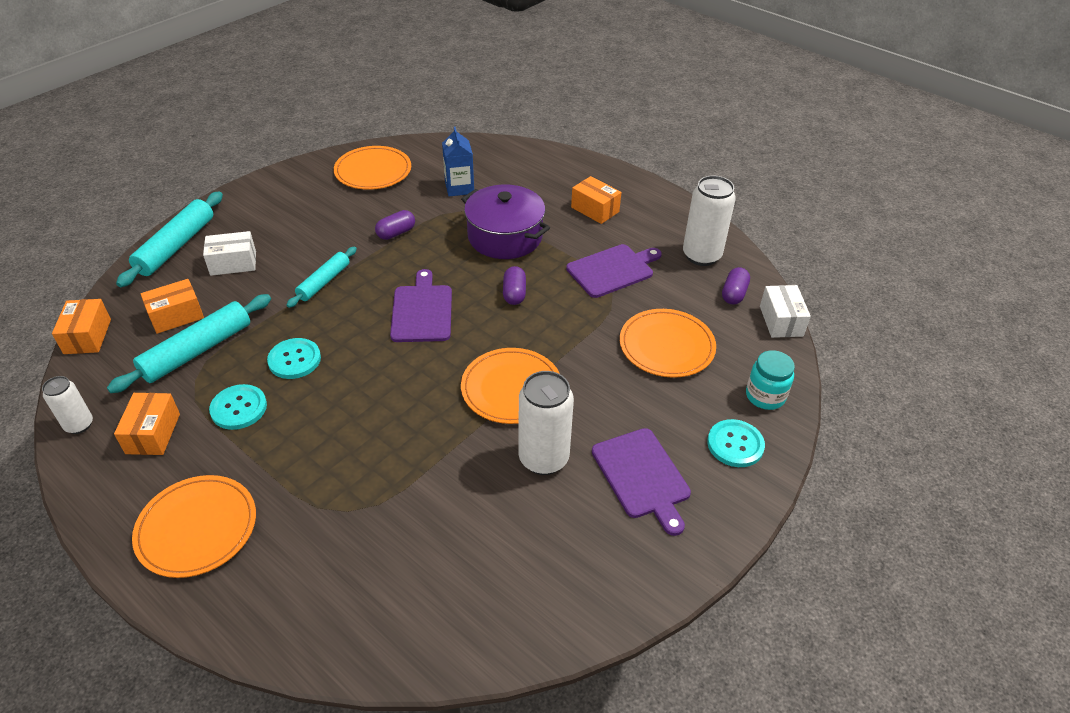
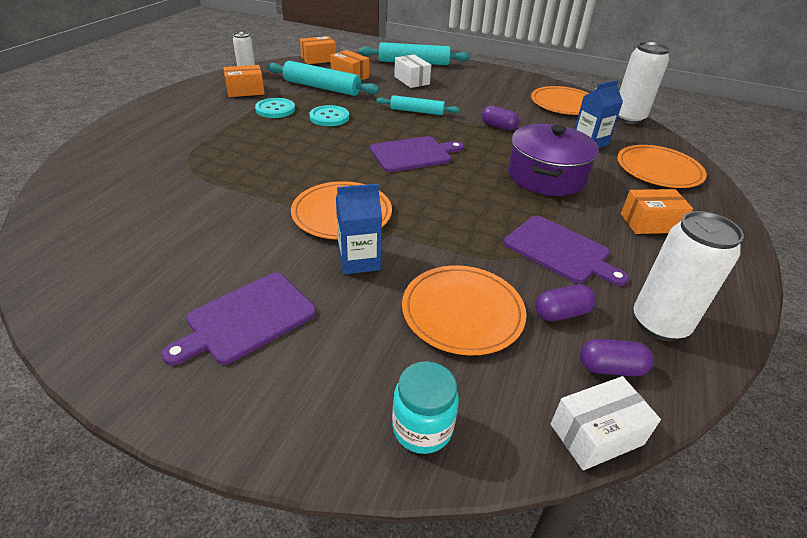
camera: 70 degrees right, 5 degrees down
orange plate [132,475,256,578] -> orange plate moved to [617,145,707,188]
purple capsule [503,266,526,305] -> purple capsule moved to [535,284,596,321]
white can [519,371,574,475] -> white can moved to [617,42,670,124]
orange box [571,176,621,224] -> orange box turned 60 degrees clockwise [621,189,693,234]
turquoise button [707,419,765,467] -> none
none -> blue carton [336,184,382,274]

